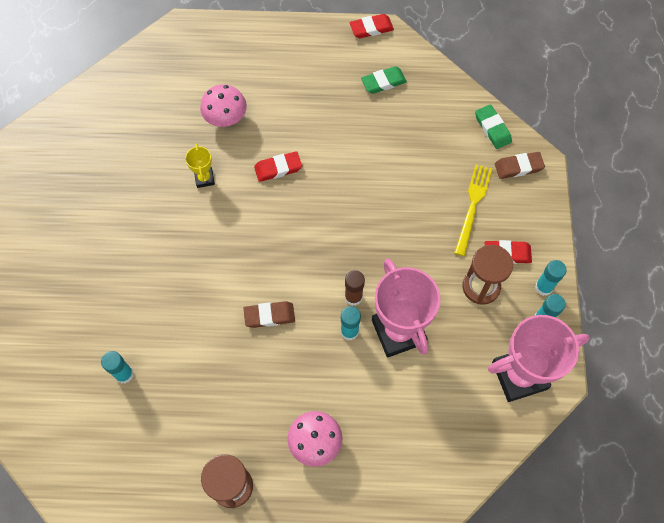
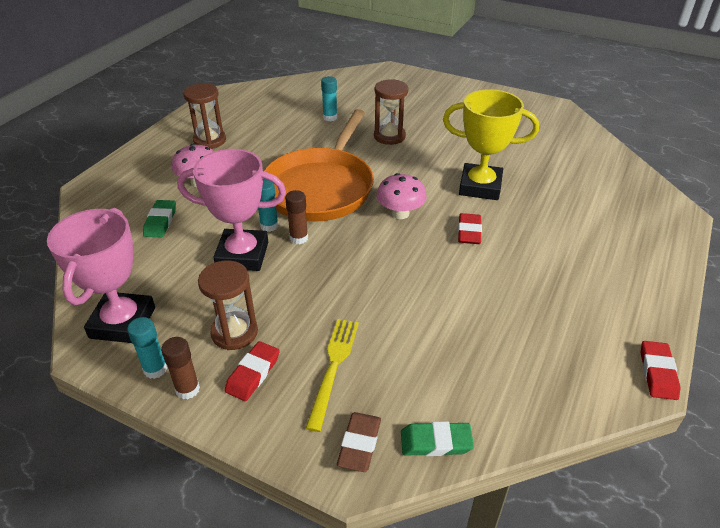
camera: 115 degrees right, 25 degrees down
yellow trophy [185,143,215,188] -> yellow trophy [443,89,539,200], size x2.19
pink mushroom [200,84,247,127] -> pink mushroom moved to [376,173,427,219]
brown eraser [243,301,295,328] -> orange pan [263,109,374,222]
green eraser [361,66,407,94] -> green eraser moved to [143,200,176,238]
yellow fork [454,164,492,256] -> yellow fork turned 120 degrees counterclockwise [305,319,359,432]
turquoise glue stick [535,260,567,296] -> brown glue stick [161,337,200,399]
none -> brown hourglass [374,79,408,145]

